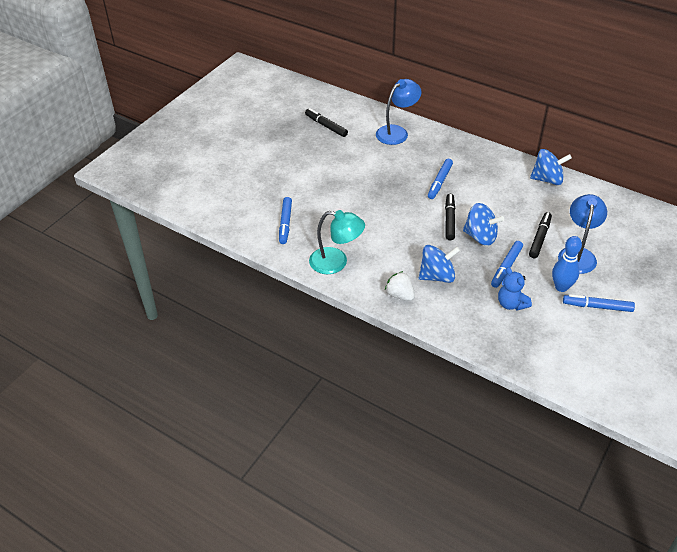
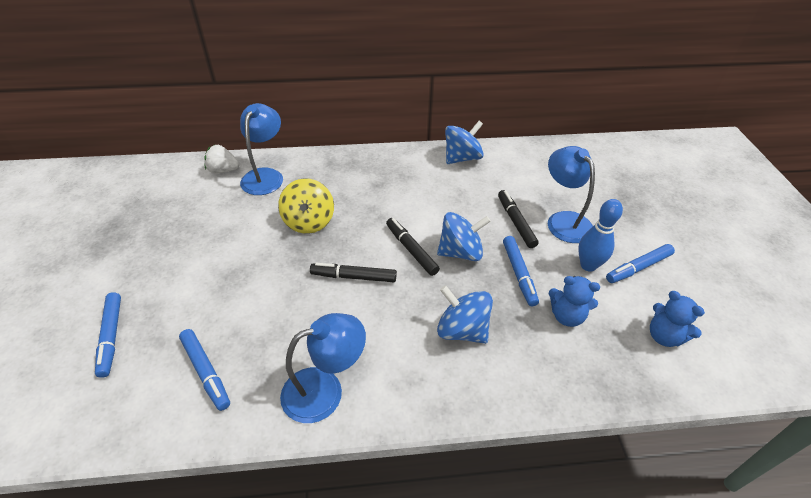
camera: 40 degrees left, 0 degrees up
black marker [305,108,348,137] -> black marker moved to [310,263,397,282]
turquoise lamp [309,210,365,274] -> blue lamp [280,313,366,423]
white strawberry [385,271,415,301] -> white strawberry moved to [204,145,240,173]
blue spinning top [419,245,460,283] -> blue spinning top turned 90 degrees counterclockwise [437,285,493,344]
blue marker [428,159,453,199] -> blue marker moved to [95,292,121,378]
none -> yellow spinning top [278,178,334,234]
none -> blue teddy bear [650,291,705,347]

